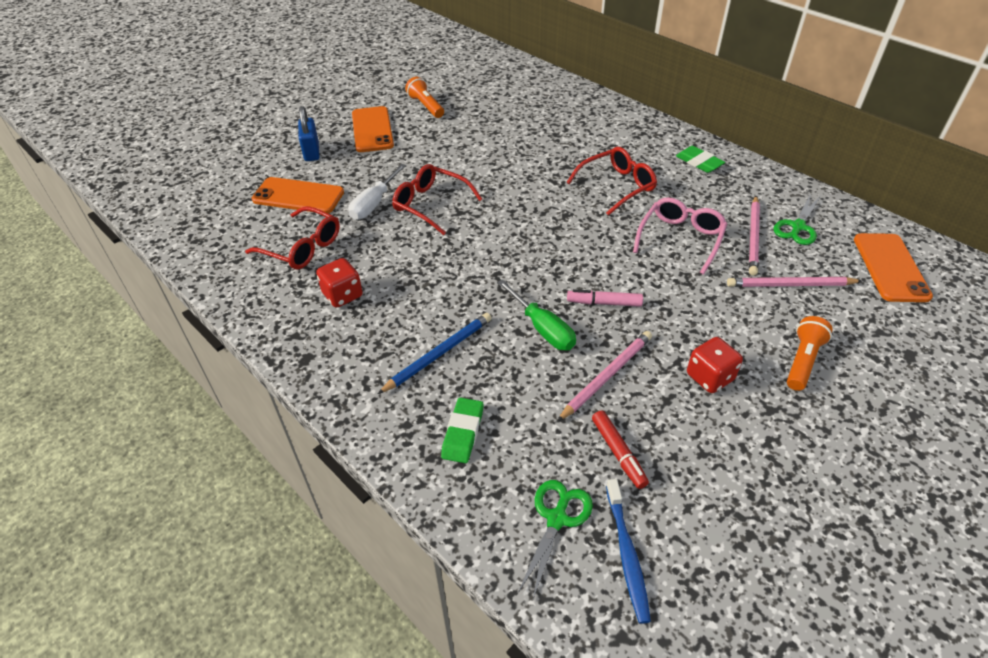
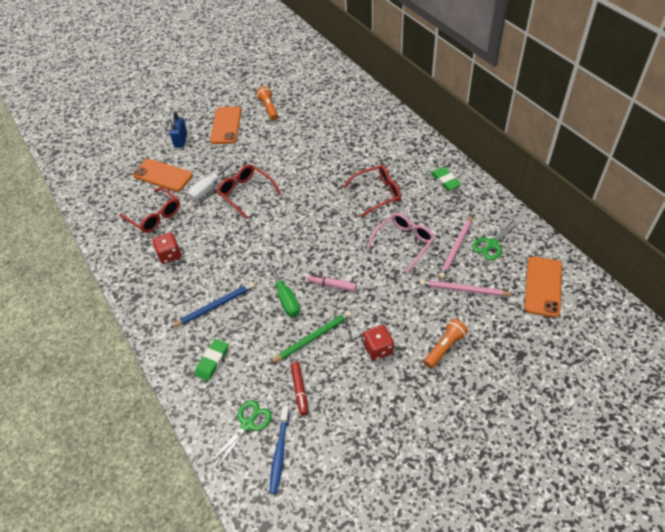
camera: 15 degrees right, 5 degrees up
pink pencil [557,331,652,421] -> green pencil [269,311,352,364]

